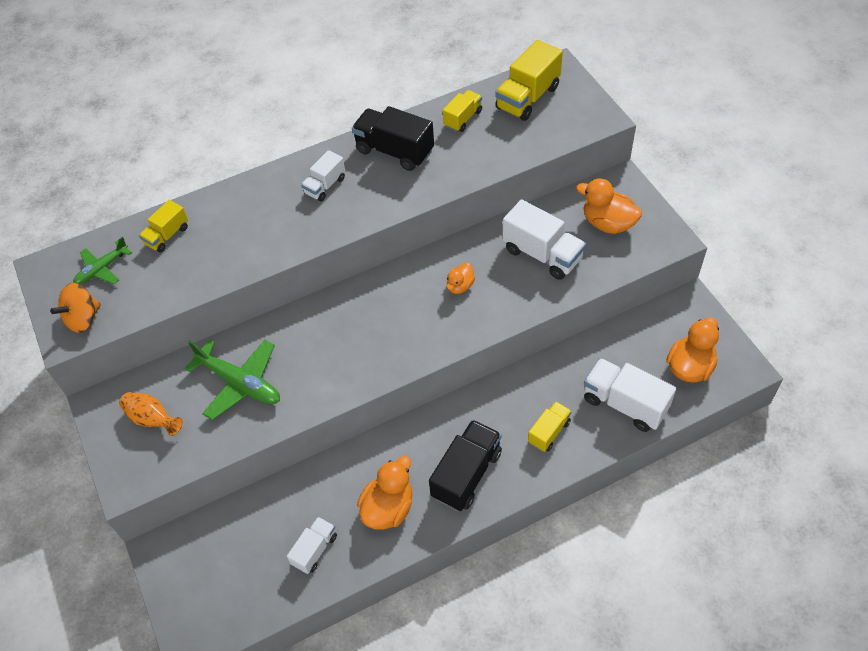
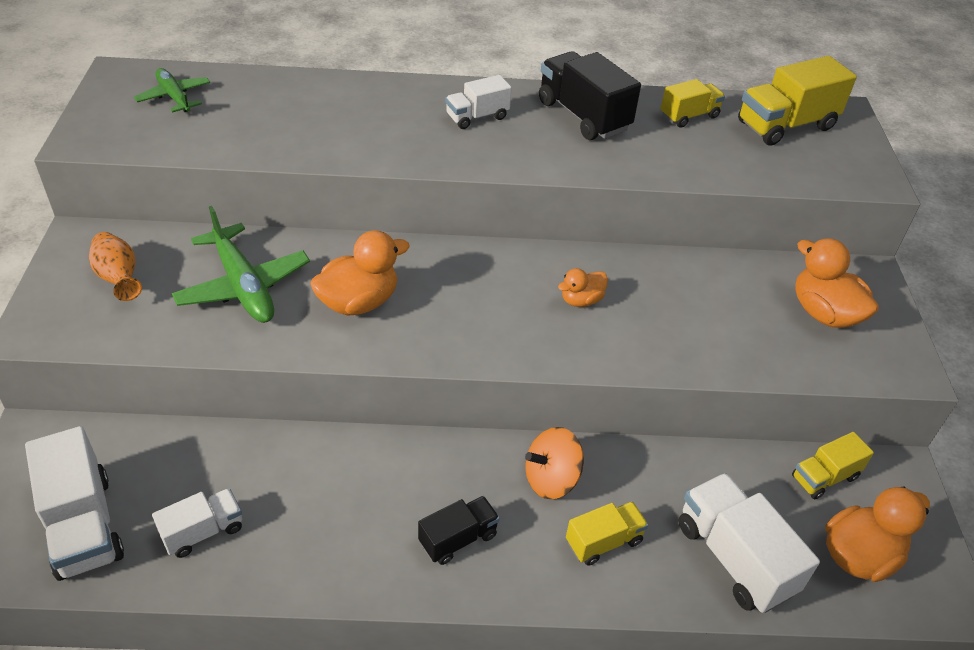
camera: 20 degrees right, 10 degrees down
orange spinning top [50,283,101,333] -> orange spinning top moved to [525,427,584,499]
green plane [73,237,132,285] -> green plane turned 75 degrees clockwise [134,68,210,113]
yellow truck [139,200,188,252] -> yellow truck moved to [792,432,874,499]
orange duck [357,456,412,530] -> orange duck moved to [310,230,410,316]
black truck [429,420,502,511] -> black truck [418,496,500,565], size x0.59
white truck [502,199,586,280] -> white truck moved to [25,426,124,581]

